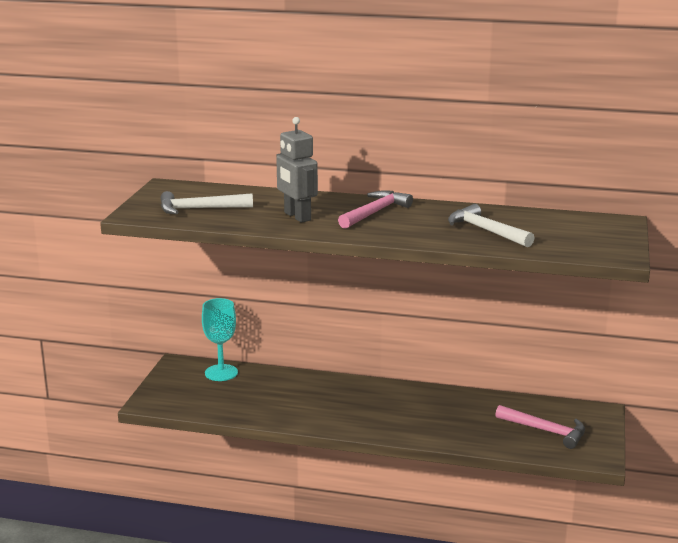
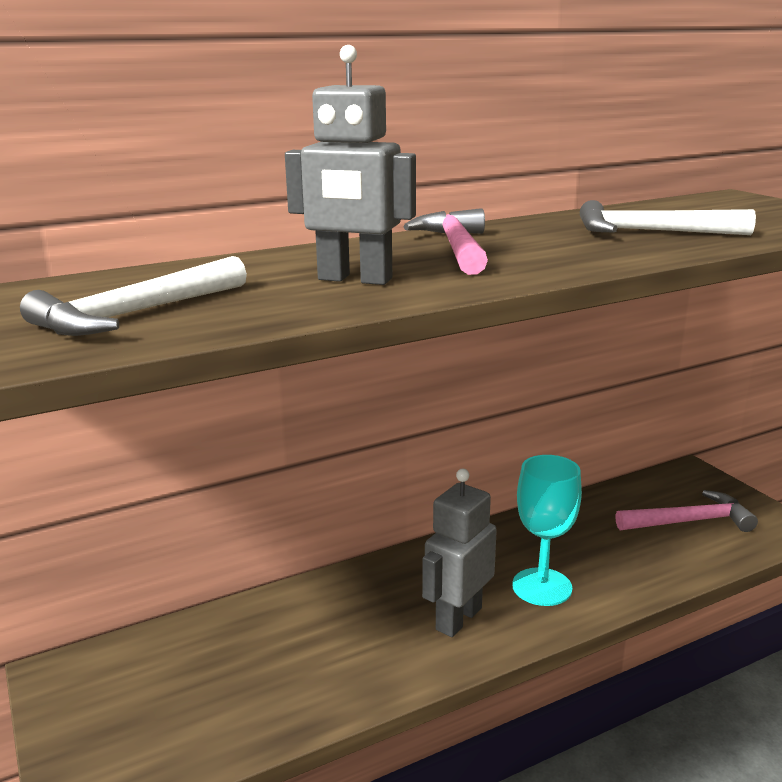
camera: 40 degrees left, 0 degrees up
turquoise goblet [202,298,238,381] -> turquoise goblet moved to [512,455,582,606]
none -> grey robot [422,469,497,637]

